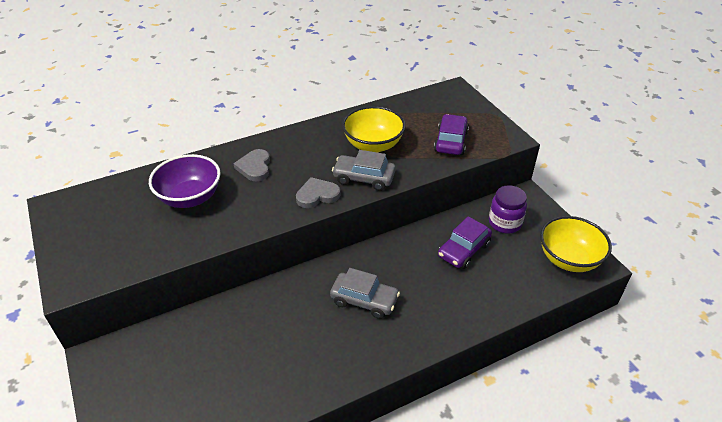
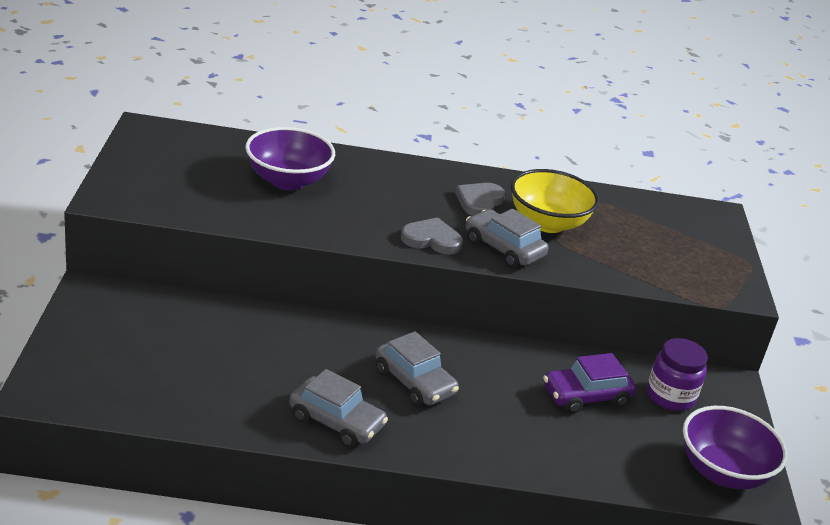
camera: 25 degrees right, 10 degrees down
grey heart [233,149,270,181] -> grey heart moved to [455,183,506,216]
purple car [434,114,469,155] -> none
yellow bowl [540,216,612,272] -> purple bowl [683,406,788,489]
none -> grey car [289,369,388,448]

